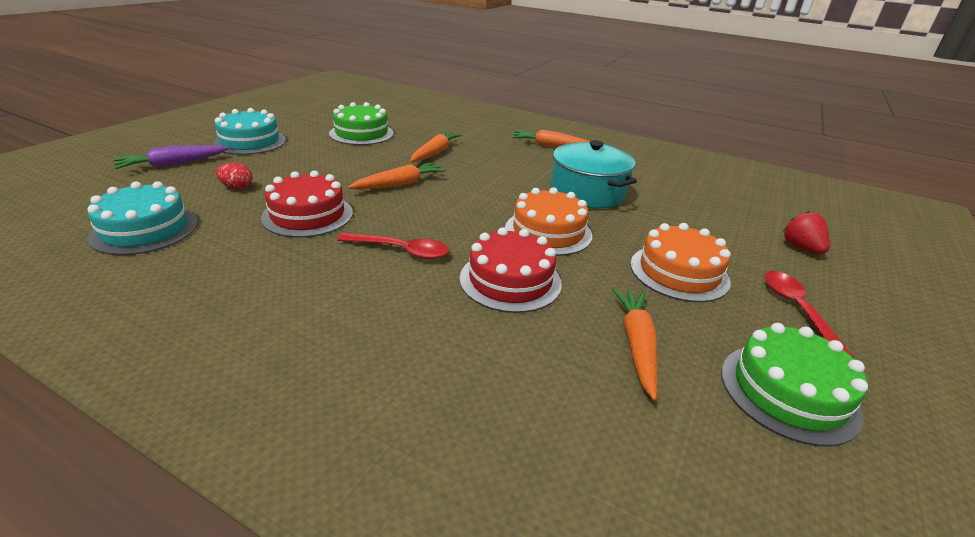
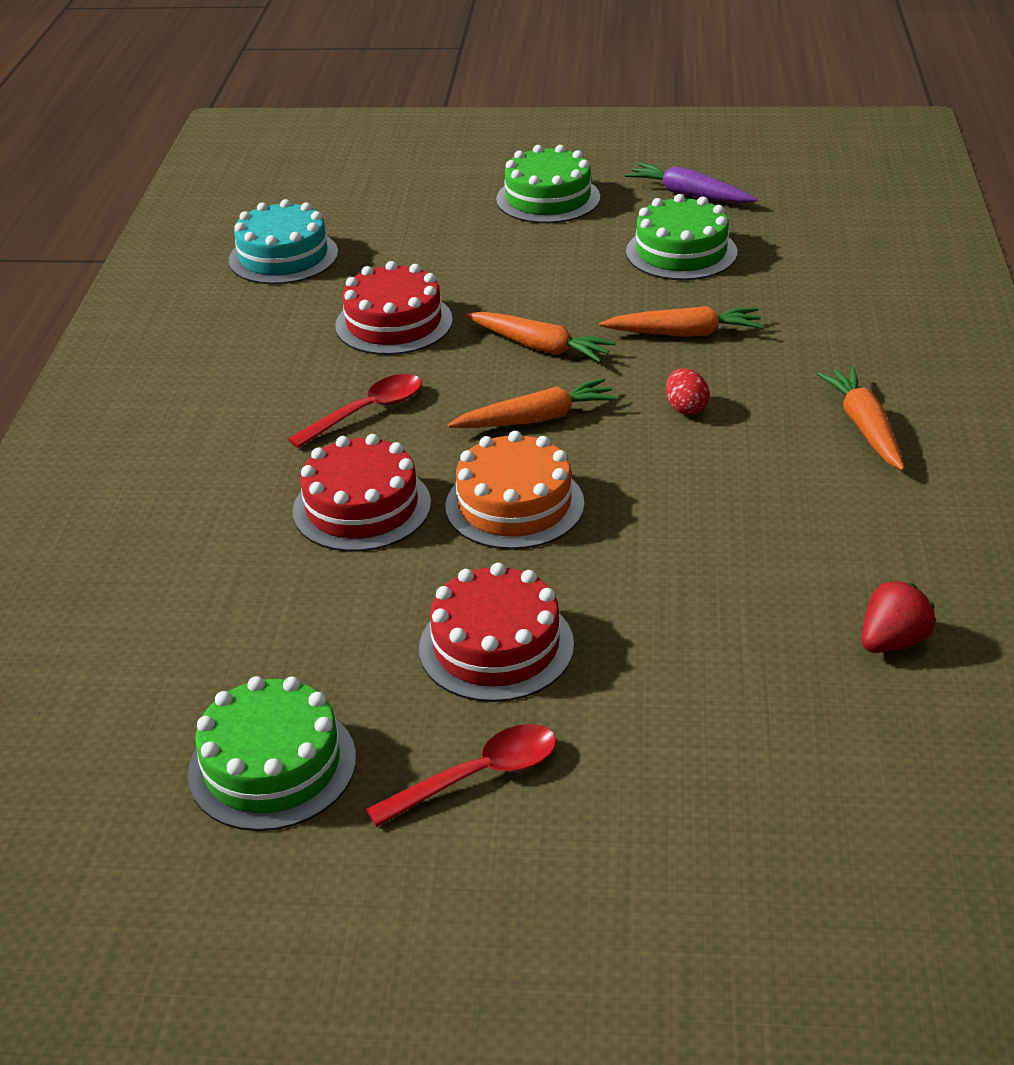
camera: 70 degrees right, 5 degrees up
purple carrot [113,145,229,169] -> purple carrot moved to [625,163,758,203]
turquoise cake [213,108,286,155] -> green cake [496,145,600,223]
red egg [216,163,252,189] -> red egg moved to [666,368,710,415]
red spoon [337,233,449,259] -> red spoon turned 120 degrees counterclockwise [288,374,422,448]
turquoise pot [551,140,637,209] -> none
orange carrot [612,288,657,401] -> orange carrot moved to [448,378,619,428]
orange cake [630,223,731,302] -> red cake [419,563,574,702]
red strawberry [782,211,830,254] -> red strawberry moved to [862,580,935,653]

